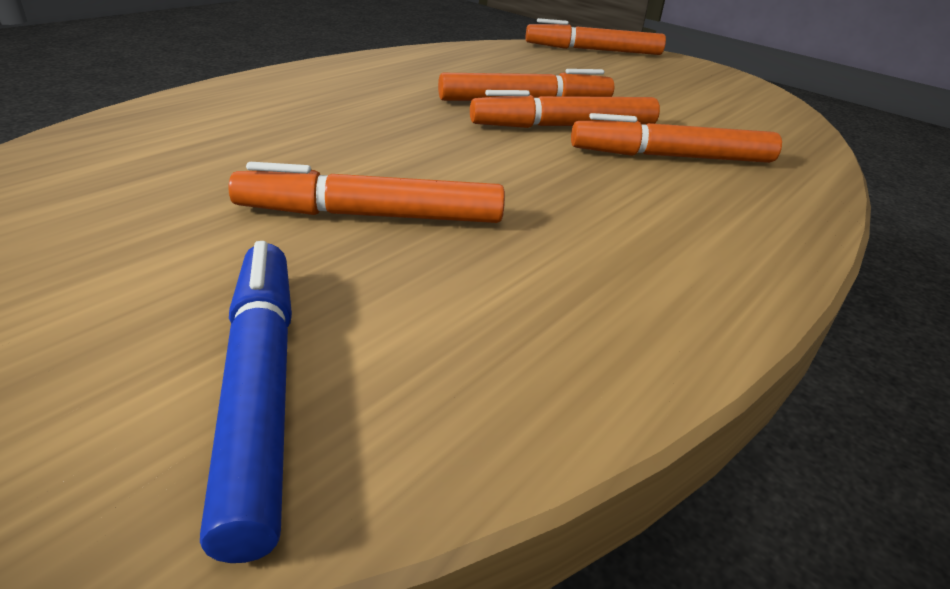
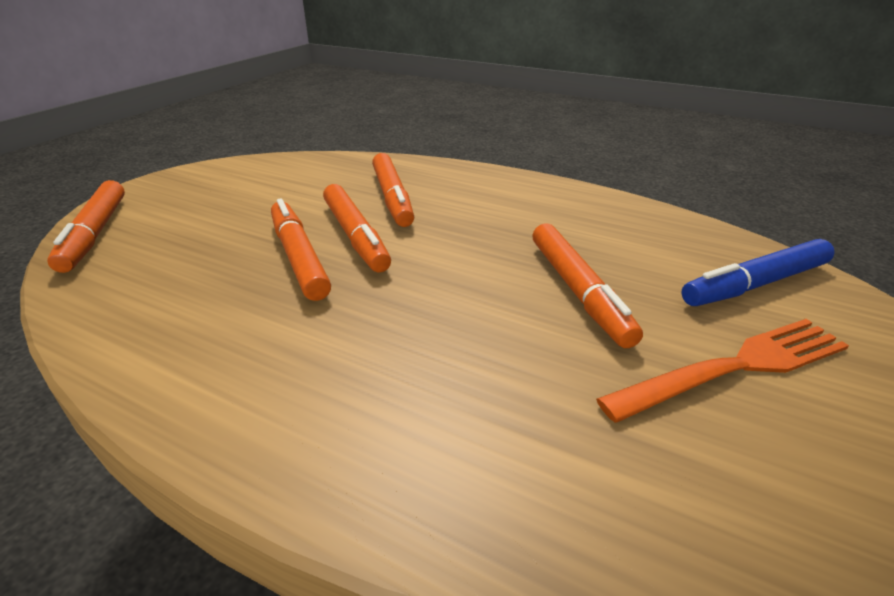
camera: 100 degrees left, 0 degrees up
none -> orange fork [596,319,849,423]

